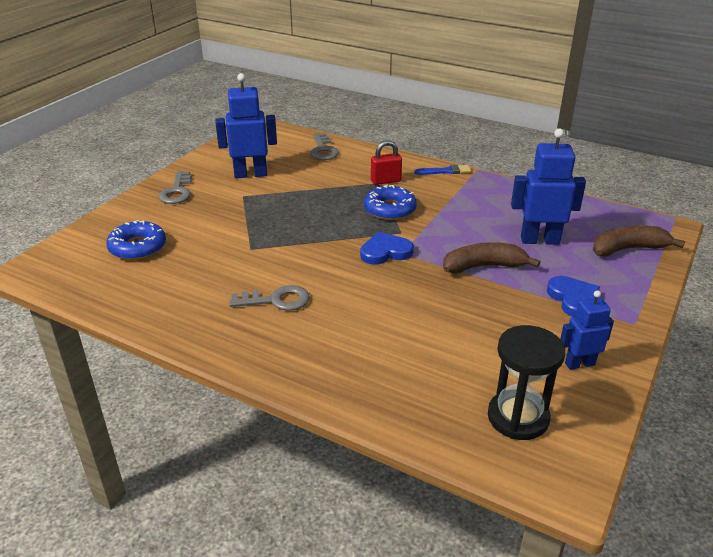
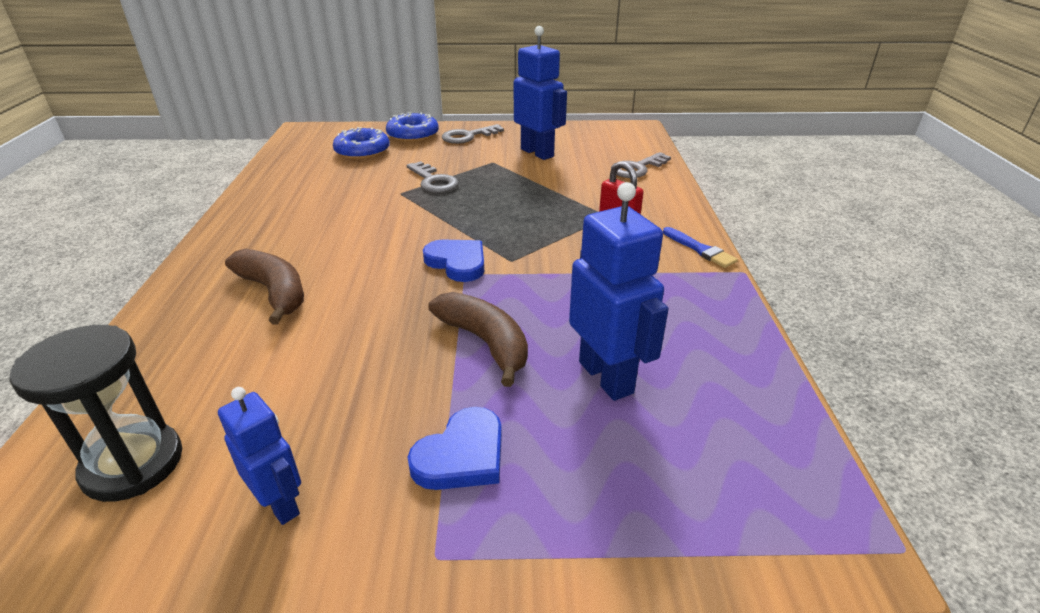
camera: 60 degrees right, 0 degrees up
grey key [229,285,310,311] -> grey key moved to [407,161,459,193]
blue donut [364,184,417,220] -> blue donut moved to [386,112,439,142]
brown banana [593,225,685,257] -> brown banana moved to [225,248,304,325]

